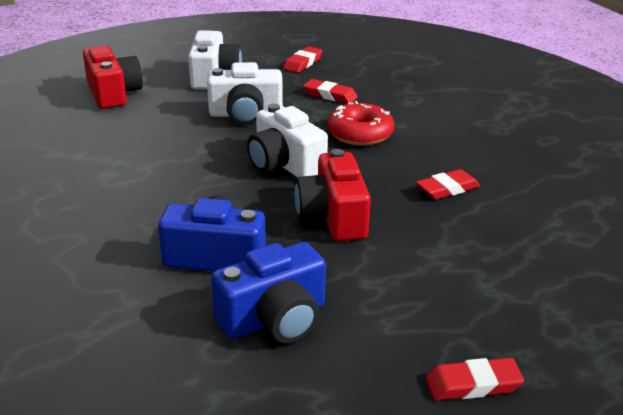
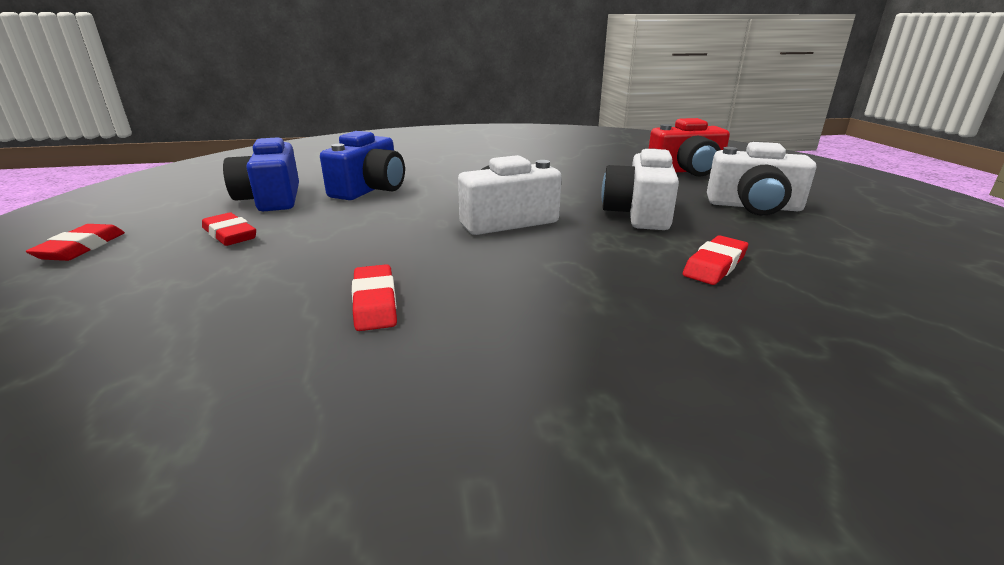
camera: 105 degrees right, 5 degrees down
red eraser [283,46,323,73] -> red eraser moved to [202,212,256,246]
red camera [294,149,371,241] -> none
red donut [327,101,395,146] -> none

